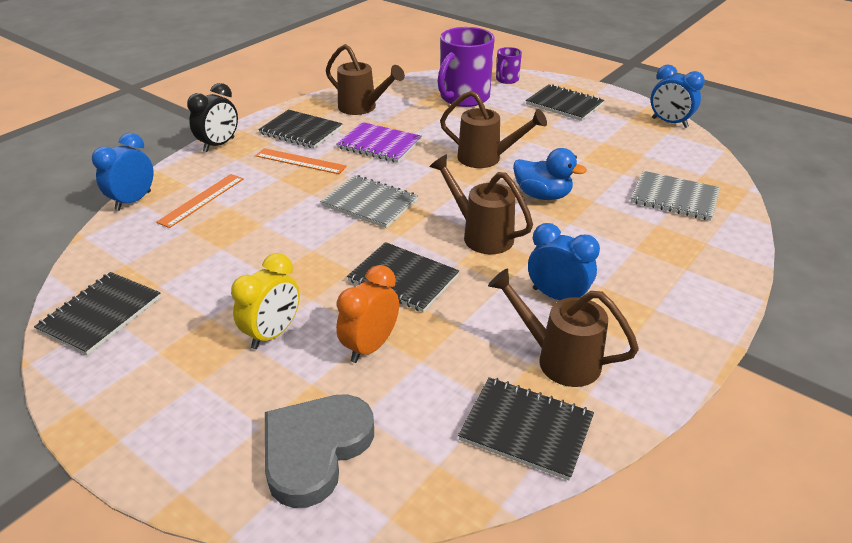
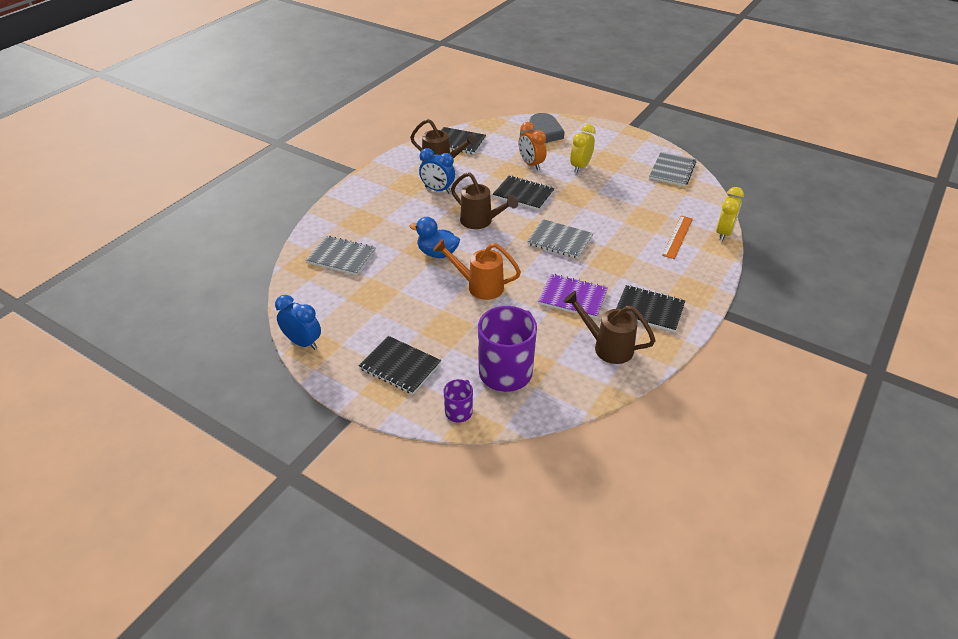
camera: 175 degrees right, 5 degrees up
black notebook [34,272,161,355] -> grey notebook [649,152,696,186]
blue clock [92,133,153,211] -> yellow clock [716,187,744,241]
black clock [187,83,238,152] -> none
orange ruler [255,148,347,174] -> none
orange clock [336,265,399,363] -> orange clock turned 120 degrees clockwise [519,122,547,170]
brown watering can [440,91,547,168] -> orange watering can [433,239,521,300]

